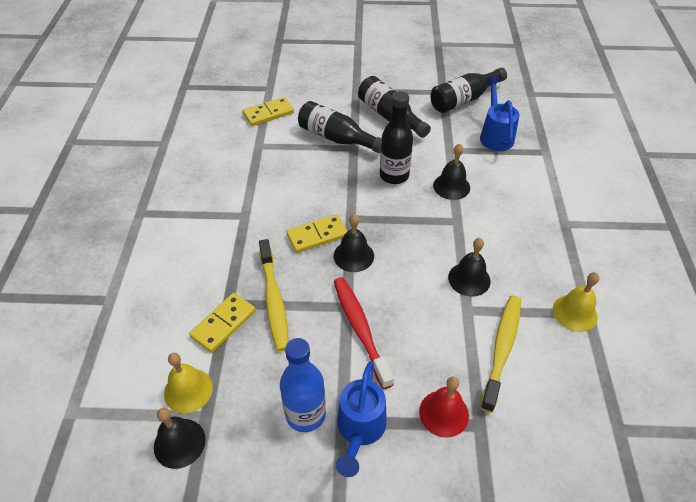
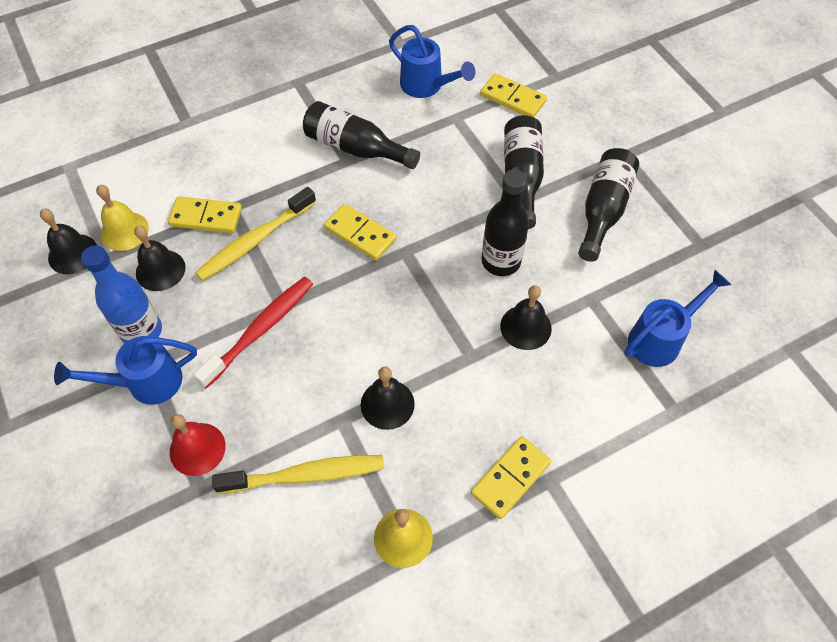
camera: 60 degrees right, 10 degrees up
black bell [334,214,374,272] -> black bell moved to [134,226,185,291]
black bottle [431,68,507,113] -> black bottle moved to [303,101,420,169]
none -> blue watering can [389,25,476,98]
none -> yellow domino [471,436,551,519]

